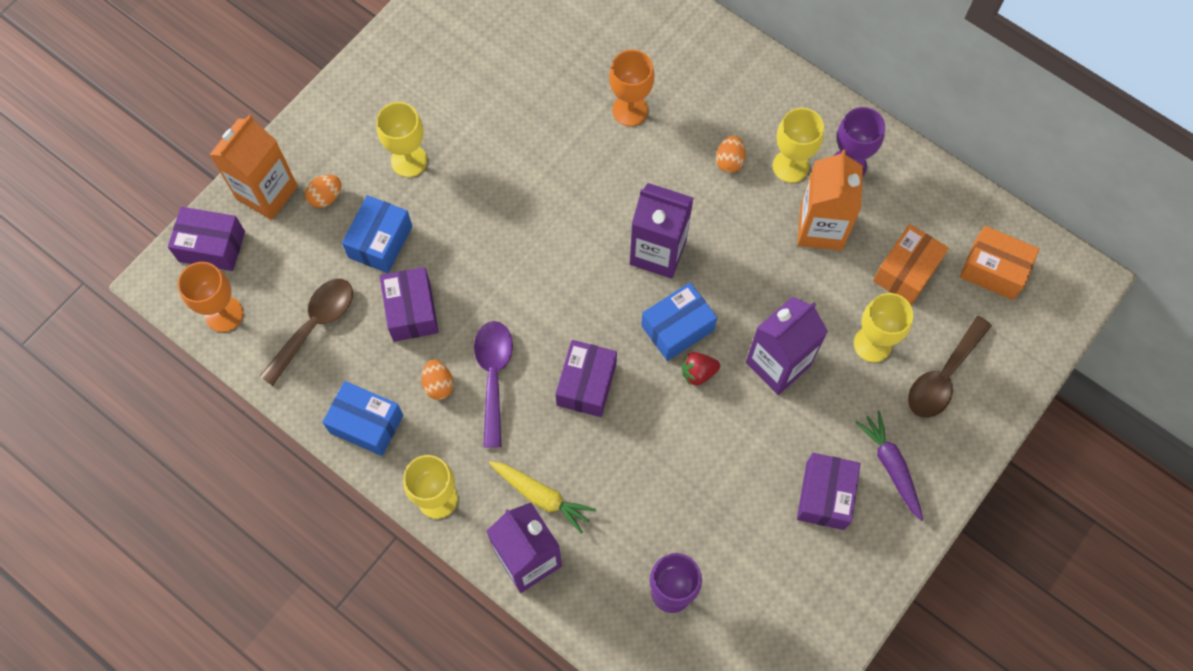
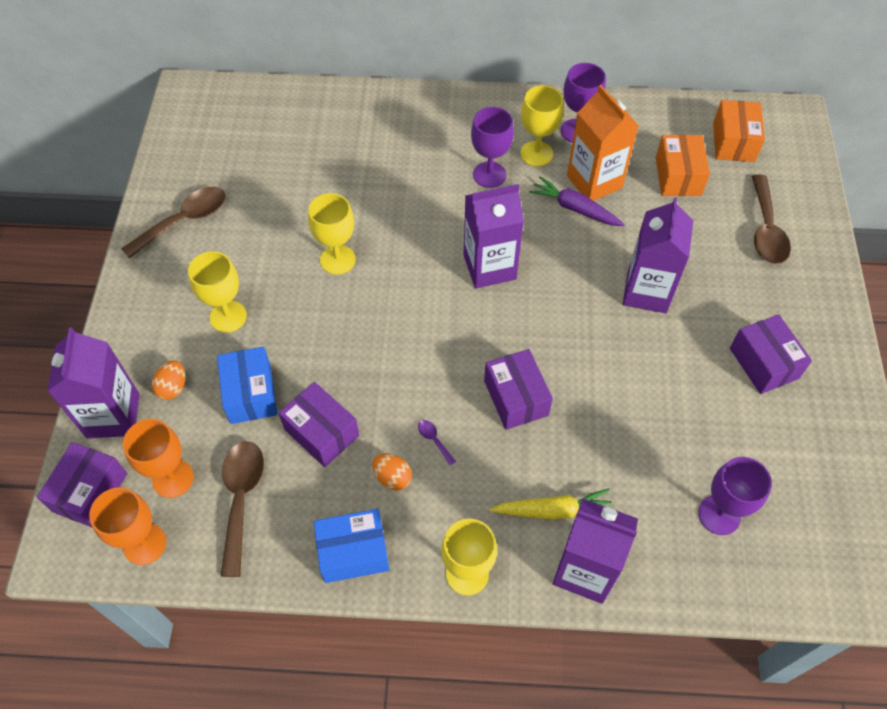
camera: 35 degrees left, 10 degrees down
purple box [168,207,245,271] -> purple box turned 45 degrees counterclockwise [37,442,127,528]
orange carton [210,115,298,220] -> purple carton [47,327,139,439]
purple spoon [474,321,513,448] -> purple spoon [418,420,456,465], size x0.42
orange goblet [609,50,655,126] -> orange goblet moved to [123,419,194,498]
blue box [641,282,717,361] -> none
red strawberry [682,352,720,386] -> none
orange egg [716,136,745,173] -> purple goblet [471,107,514,188]
yellow goblet [854,293,913,362] -> yellow goblet moved to [308,193,356,275]
purple carrot [855,411,923,521] -> purple carrot moved to [529,176,625,226]
orange box [960,226,1039,300] -> orange box turned 75 degrees counterclockwise [713,100,765,162]
none -> brown spoon [121,187,226,258]

